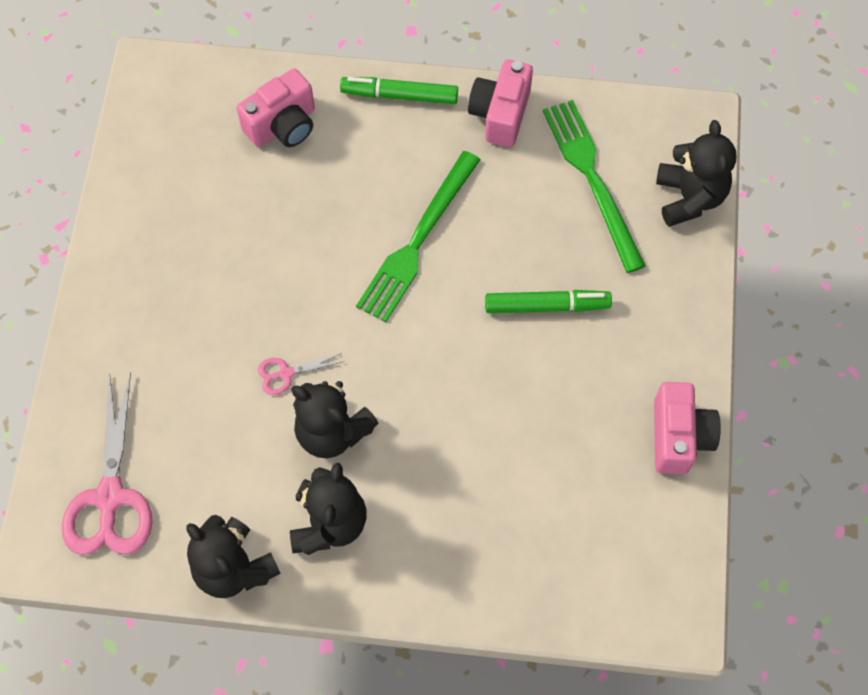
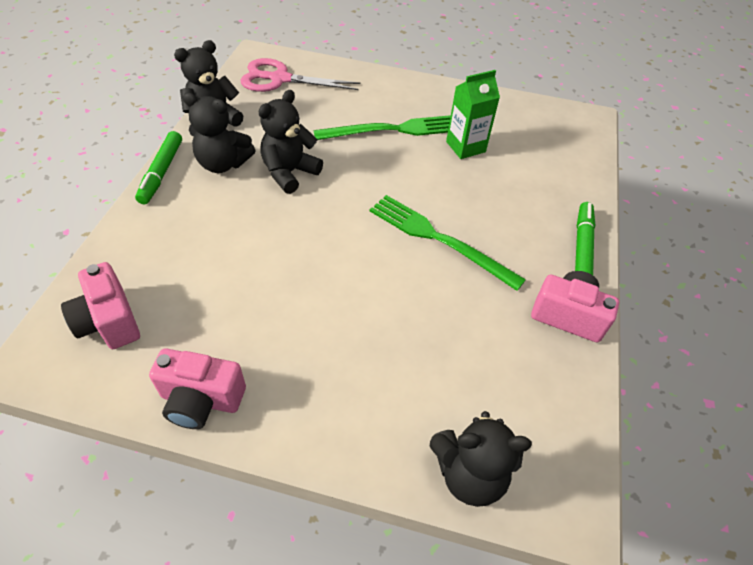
camera: 95 degrees right, 15 degrees down
pink camera [237,68,315,147] -> pink camera moved to [61,262,140,349]
pink scissors [258,353,344,395] -> none
green marker [485,290,612,313] -> green marker moved to [135,131,182,204]
green fork [543,100,646,273] -> green fork moved to [313,115,451,140]
none -> green carton [446,70,500,159]

